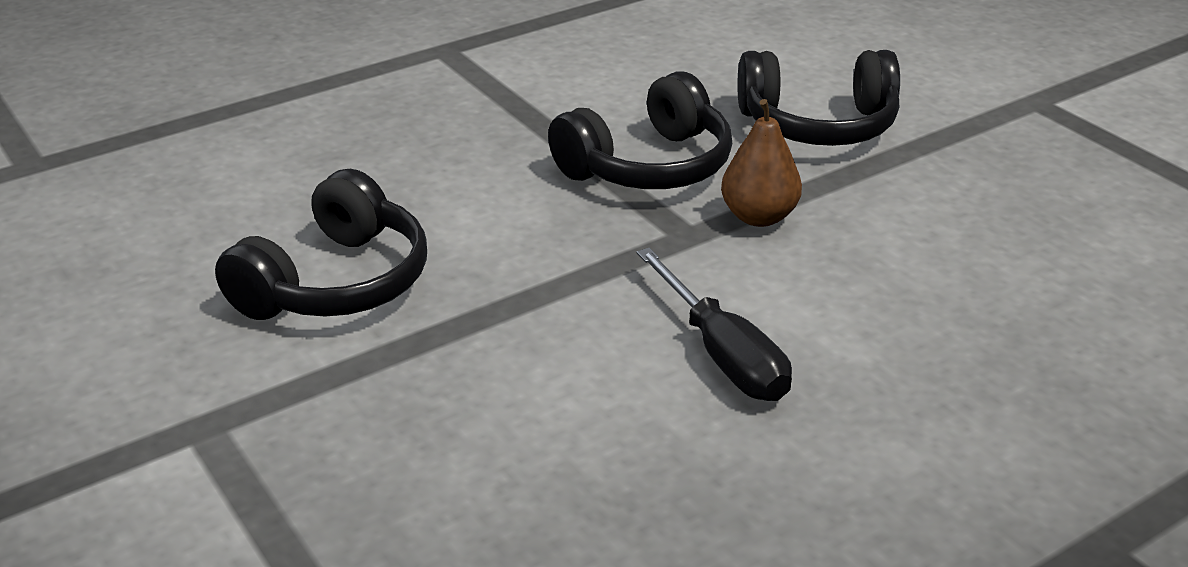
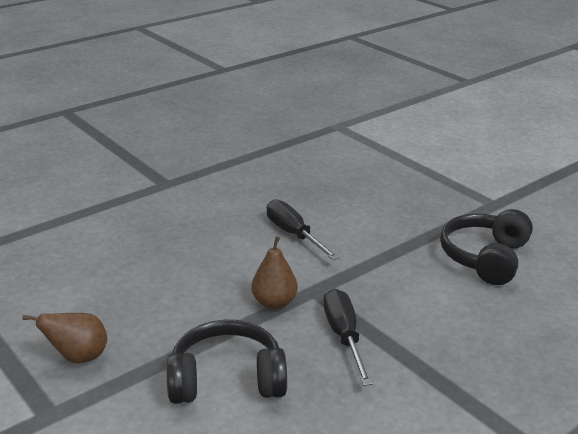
camera: 175 degrees right, 5 degrees down
black headphones [548,71,732,189] -> black screwdriver [323,289,373,386]
none -> brown pear [23,313,107,363]

